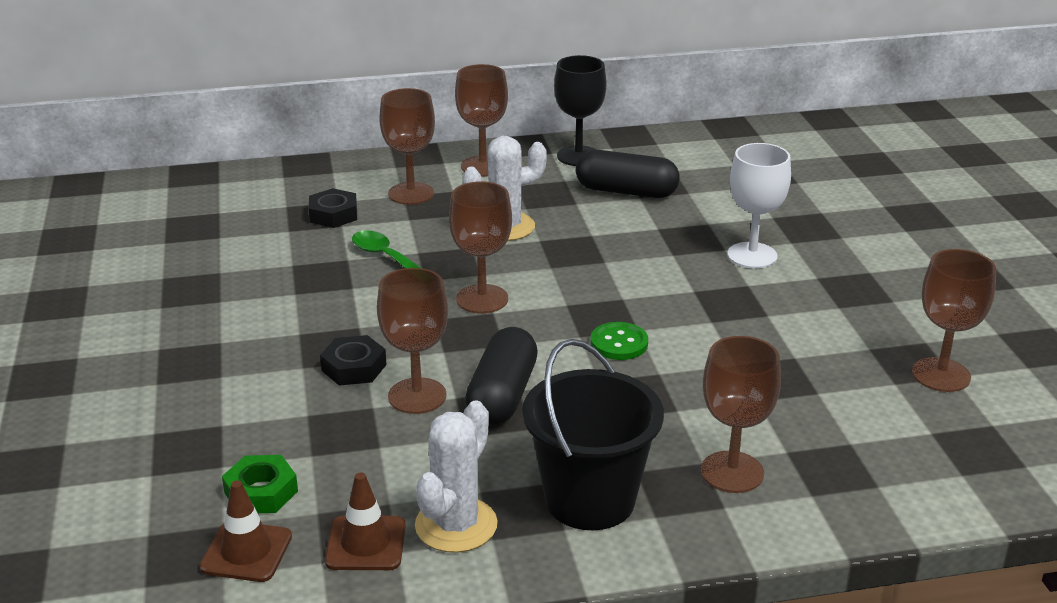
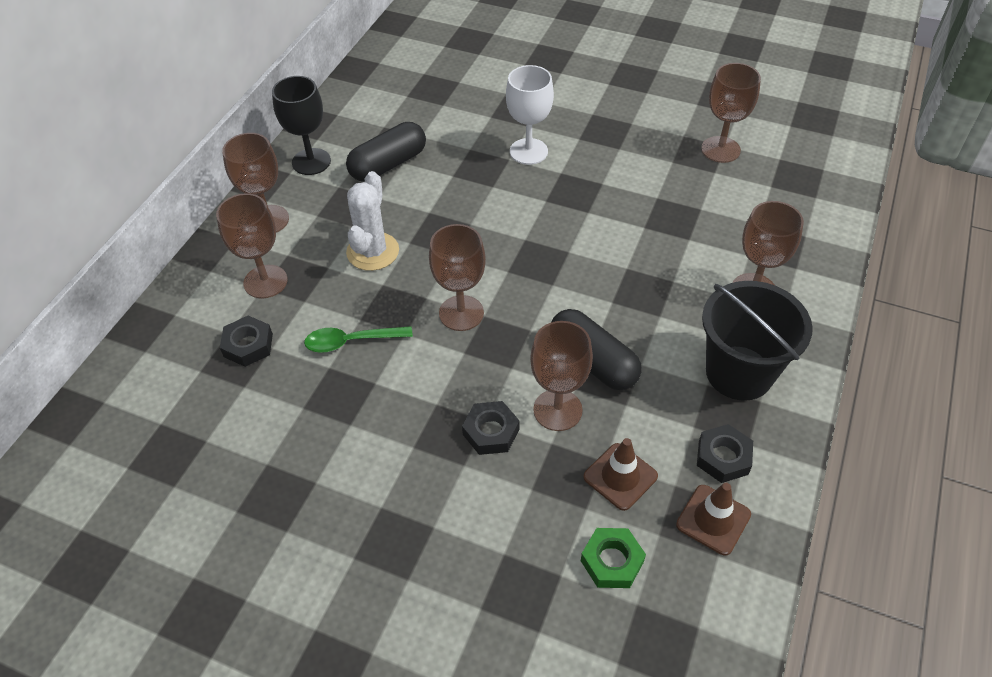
camera: 55 degrees left, 20 degrees up
brown traffic cone [199,480,292,582] -> brown traffic cone moved to [583,438,658,511]
white cactus [415,400,498,553] -> black nut [697,424,753,483]
green button [590,322,648,360] -> none

